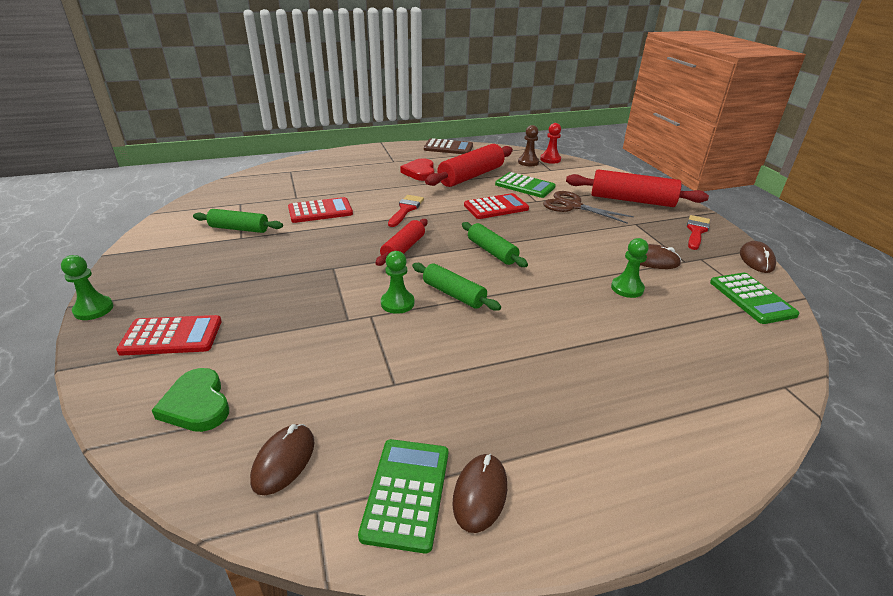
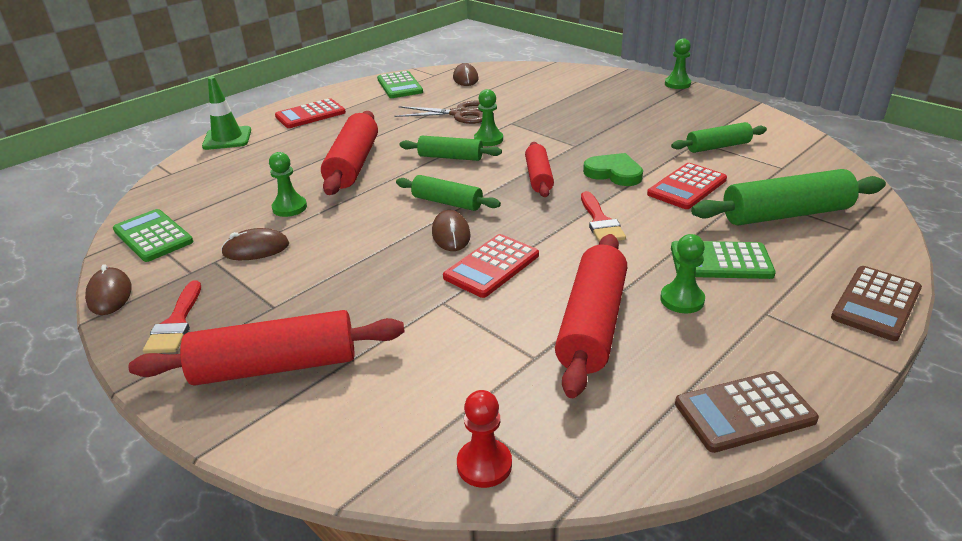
camera: 155 degrees right, 0 degrees up
red calculator [116,315,222,356] -> red calculator moved to [275,98,346,128]
green heart [152,368,229,432] -> green heart moved to [583,153,643,186]
red heart [400,158,435,181] -> green pawn [660,234,705,313]
brown mouse [452,454,507,533] -> brown mouse moved to [432,210,471,251]
green calculator [495,172,556,198] -> green calculator moved to [671,241,776,279]
brown pawn [518,125,539,166] -> none
brown scissors [543,191,634,224] -> brown scissors moved to [395,101,483,124]
none -> green traffic cone [202,77,251,150]
none -> red rolling pin [321,111,378,195]
none -> green rolling pin [691,169,886,226]
none -> brown calculator [831,266,922,341]

